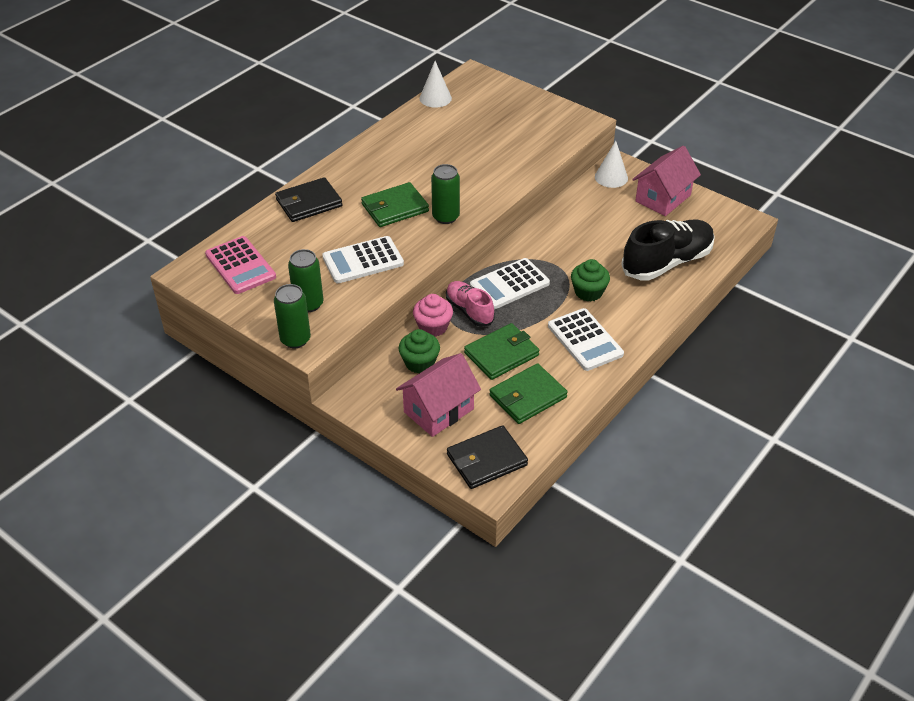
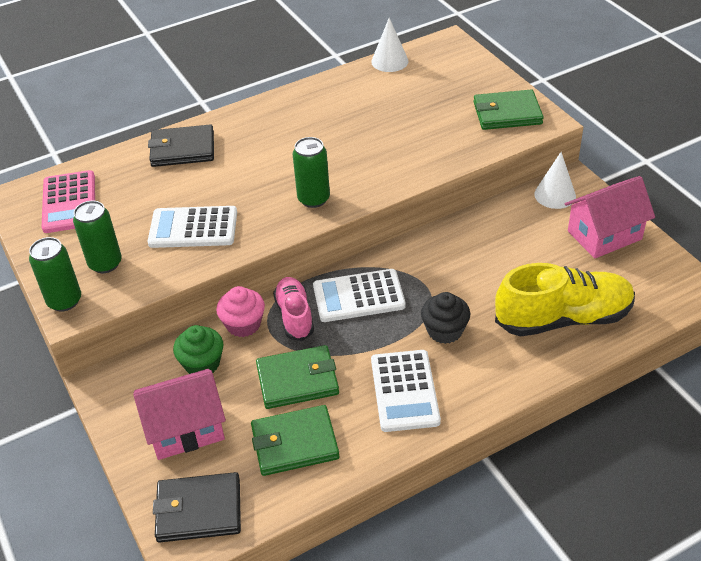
camera: 25 degrees right, 0 degrees up
green wallet [361,182,429,227] -> green wallet moved to [473,89,544,130]
green cupcake [571,259,610,301] -> black cupcake [421,292,470,344]
black shoe [621,220,715,281] -> yellow shoe [495,263,635,337]

